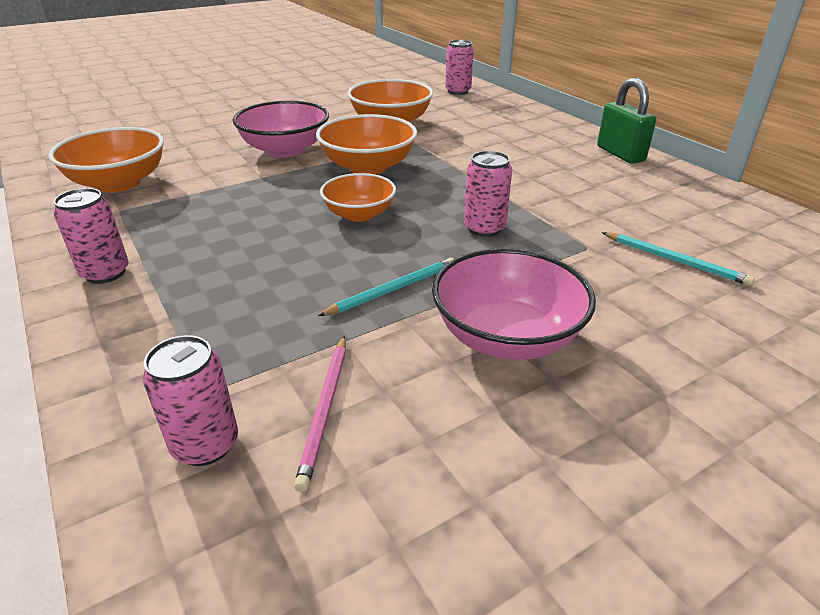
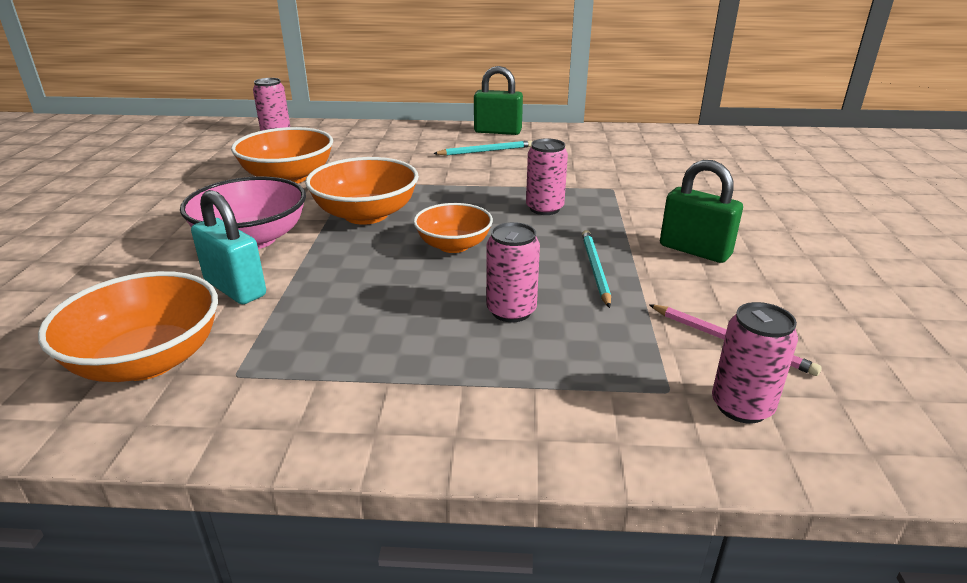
camera: 55 degrees left, 5 degrees down
pink can [54,188,129,284] -> pink can moved to [486,222,540,322]
pink bowl [432,248,596,360] -> green padlock [660,160,743,263]
turquoise pencil [601,232,755,286] -> turquoise pencil moved to [433,140,532,156]
none -> turquoise padlock [191,190,266,304]

